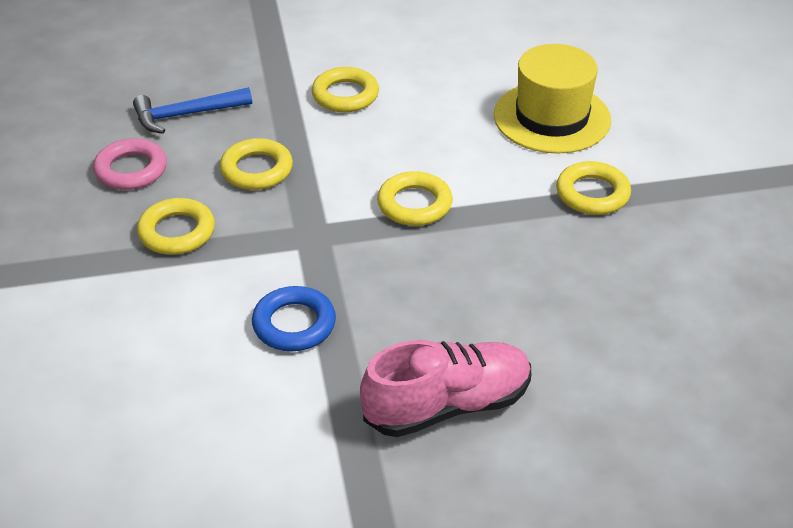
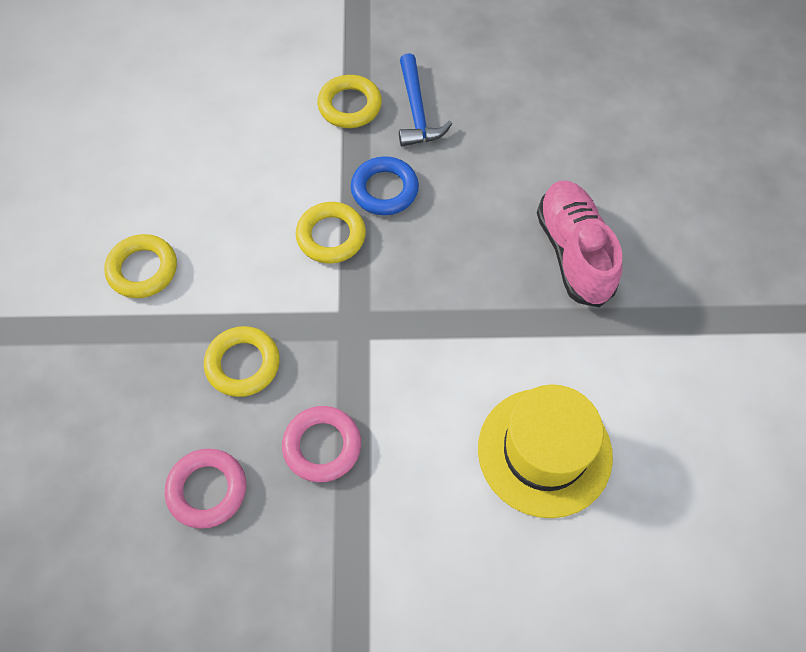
camera: 80 degrees left, 20 degrees up
blue hammer [133,87,252,134] -> blue hammer moved to [399,53,452,146]
yellow ring [137,198,215,255] -> pink ring [282,406,361,482]
blue ring [252,286,336,351] -> blue ring moved to [351,156,419,215]
yellow hat [494,44,611,154] -> yellow hat moved to [478,385,613,518]

